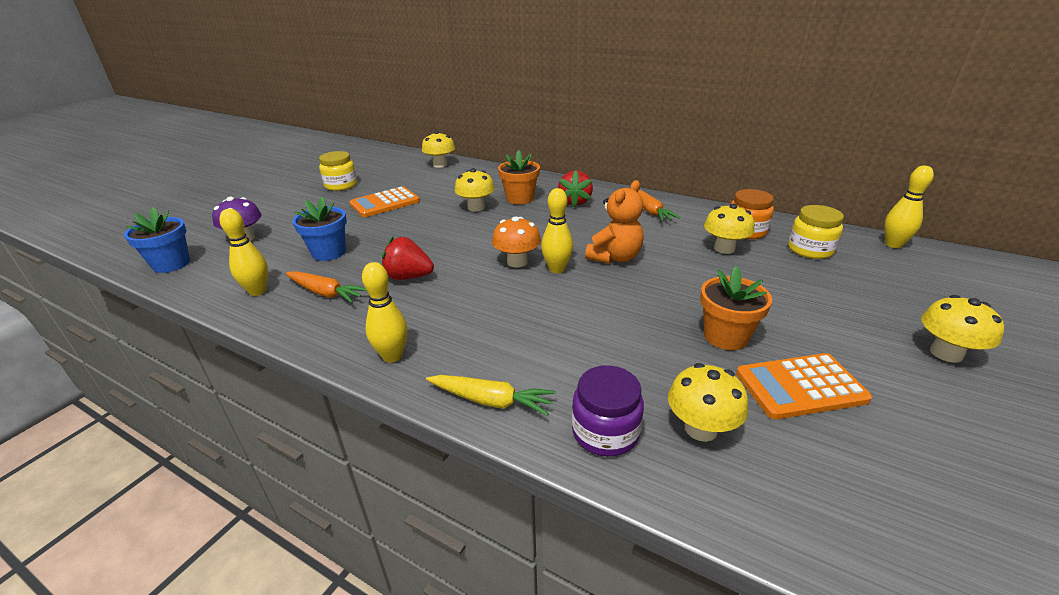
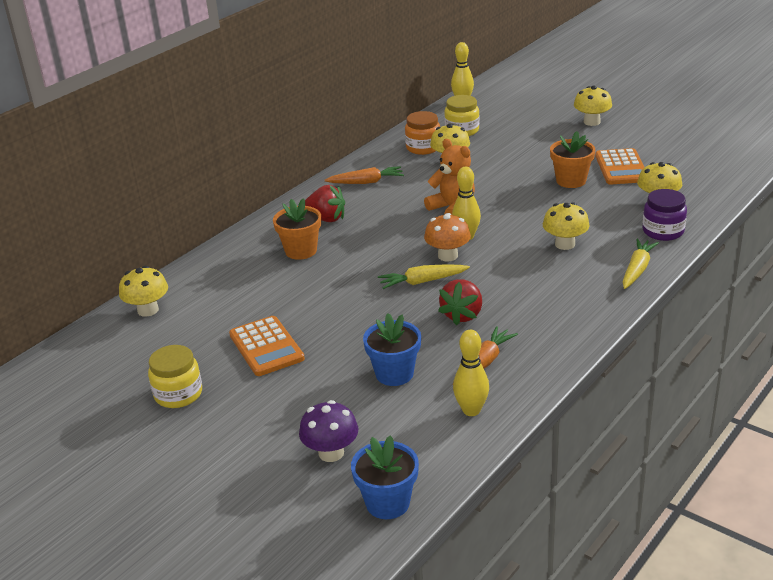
camera: 80 degrees left, 0 degrees up
yellow bowling pin [362,262,407,363] -> none
yellow mushroom [455,168,495,212] -> yellow mushroom moved to [543,202,590,250]
none -> yellow carrot [378,265,470,289]

